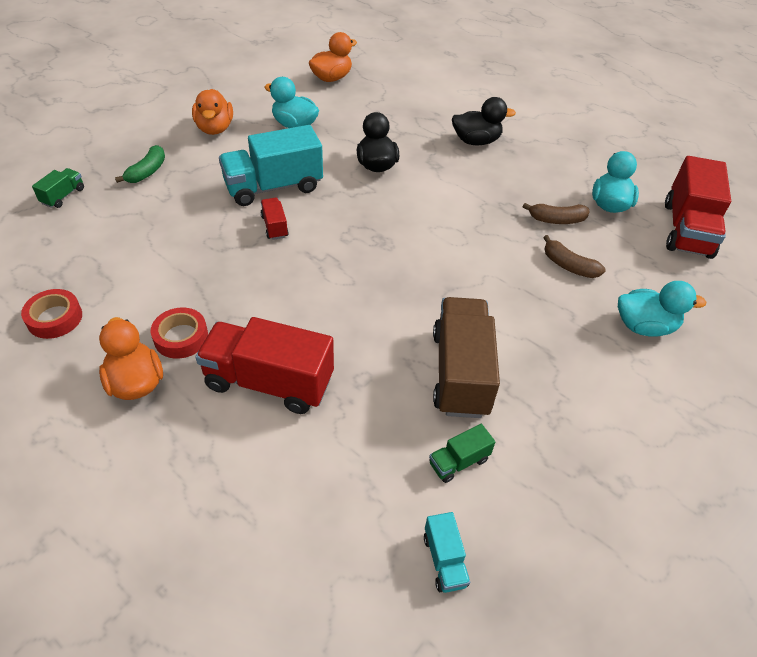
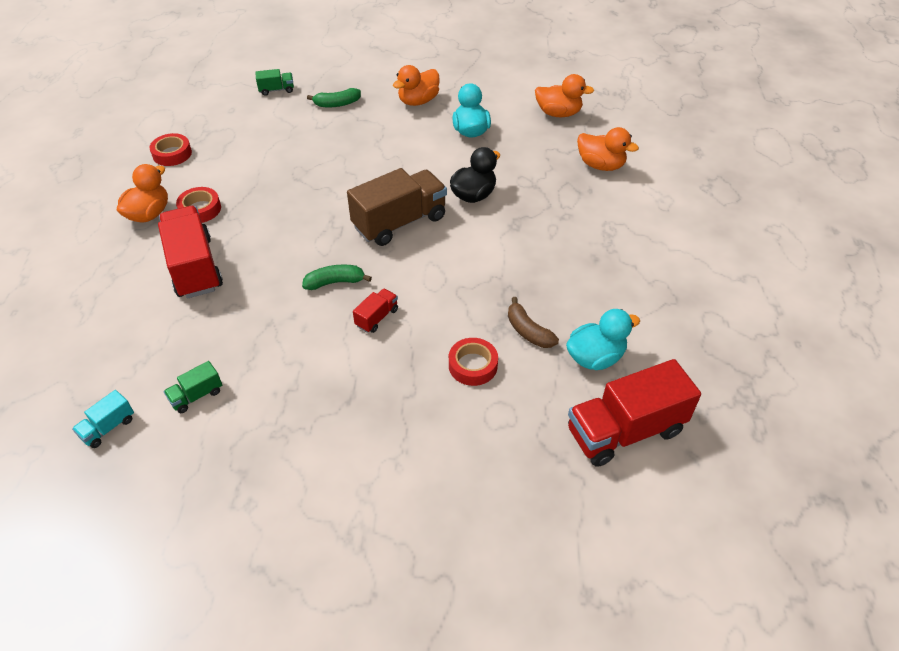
camera: 55 degrees right, 0 degrees up
turquoise truck [219,125,323,206] -> none
red truck [260,198,289,240] -> red truck moved to [353,289,398,333]
green truck [429,424,495,483] -> green truck turned 60 degrees counterclockwise [164,361,222,413]
brown truck [433,297,500,418] -> brown truck moved to [347,168,447,246]
black duck [452,97,516,145] -> none
brown banana [543,235,606,278] -> red tape [449,338,498,386]
turquoise duck [618,281,706,337] -> none
none -> green banana [302,264,372,290]
none -> orange duck [577,127,639,171]

